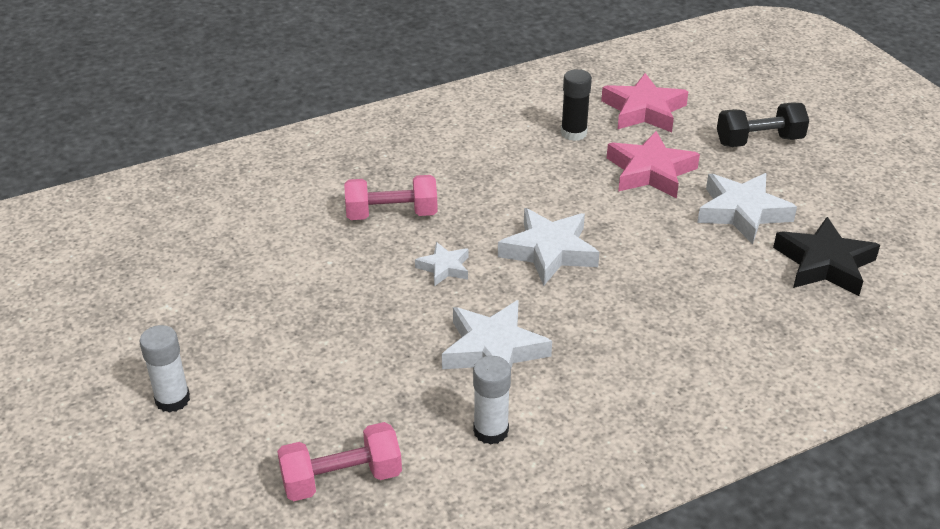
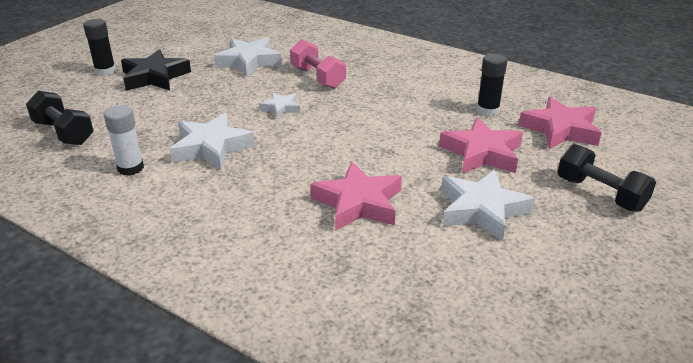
camera: 60 degrees right, 5 degrees down
white glue stick [139,325,190,413] -> black glue stick [83,19,116,76]
pink dumbbell [277,422,402,501] -> black dumbbell [26,90,94,145]
white star [498,208,600,286] -> white star moved to [214,38,282,77]
black star [773,217,880,296] -> black star moved to [121,49,191,91]
none -> pink star [311,162,402,231]

